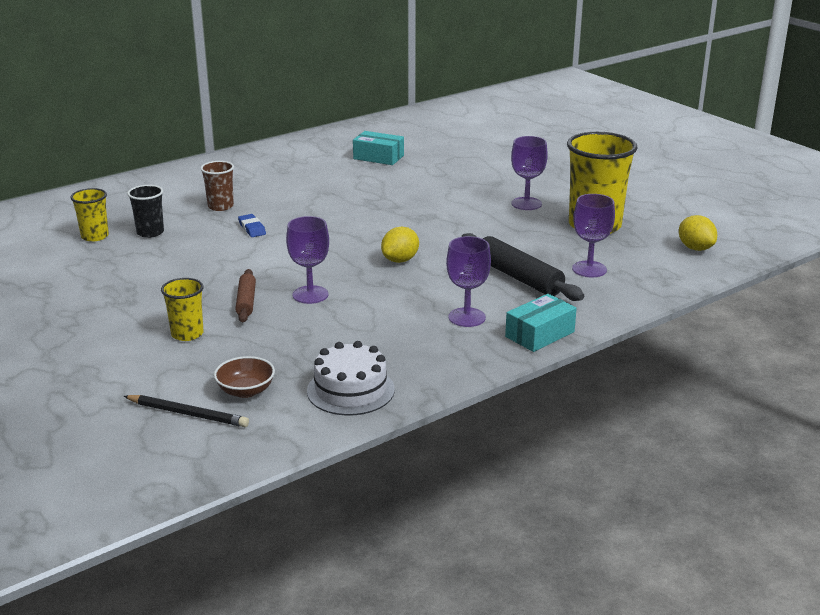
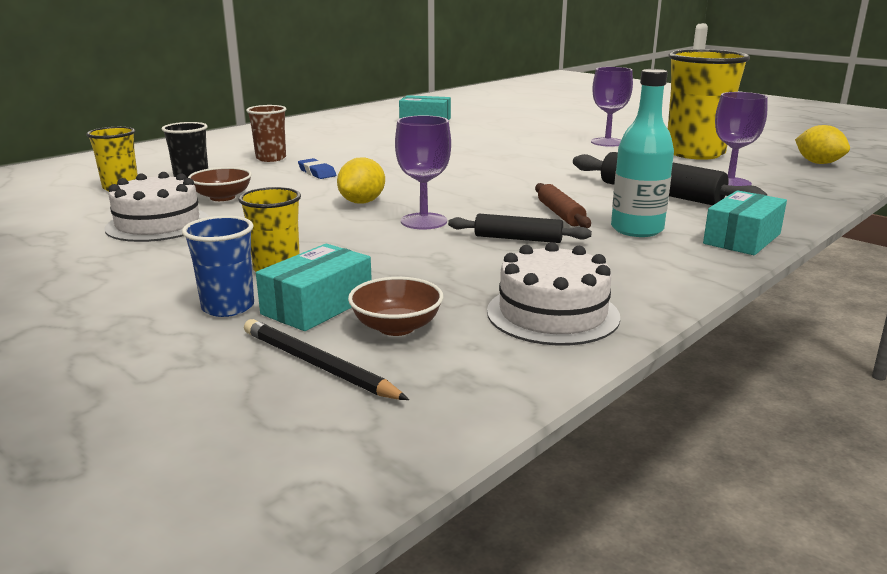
camera: 10 degrees left, 5 degrees down
black pencil [124,395,249,427] -> black pencil turned 150 degrees counterclockwise [244,319,409,400]
brown rolling pin [235,269,256,322] -> brown rolling pin moved to [535,183,591,228]
yellow lemon [381,227,419,263] -> yellow lemon moved to [337,158,385,204]
purple goblet [446,236,491,327] -> turquoise bottle [611,69,674,237]
none -> white cake [104,172,209,242]
none -> blue cup [182,216,254,317]
none -> brown bowl [188,167,252,201]
none -> turquoise box [256,244,372,331]
none -> black rolling pin [448,214,592,243]

